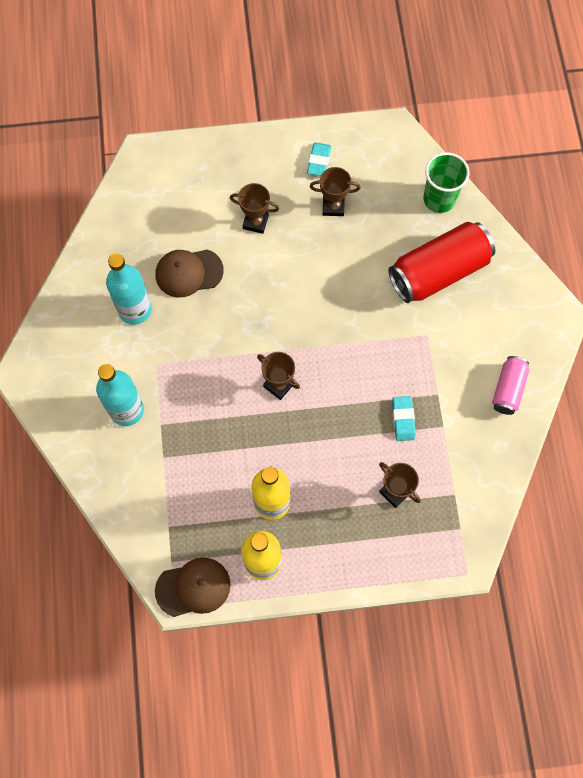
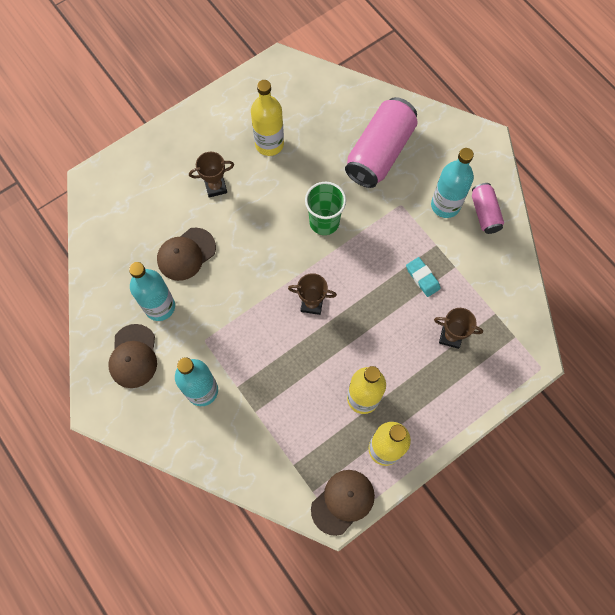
camera: 30 degrees left, 0 degrees up
turquoise eraser [307,142,331,176] -> none
brown trophy [310,167,360,216] -> yellow bottle [251,80,284,156]
red can [388,222,495,303] -> pink can [345,97,418,188]
green cup [423,152,470,213] -> green cup moved to [305,182,346,235]
none -> brown cap [108,324,157,388]
none -> turquoise bottle [431,148,474,218]

